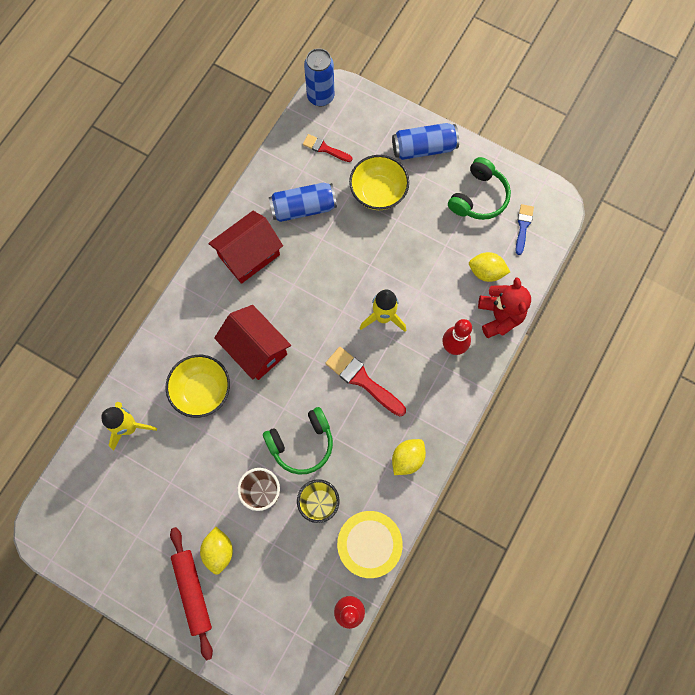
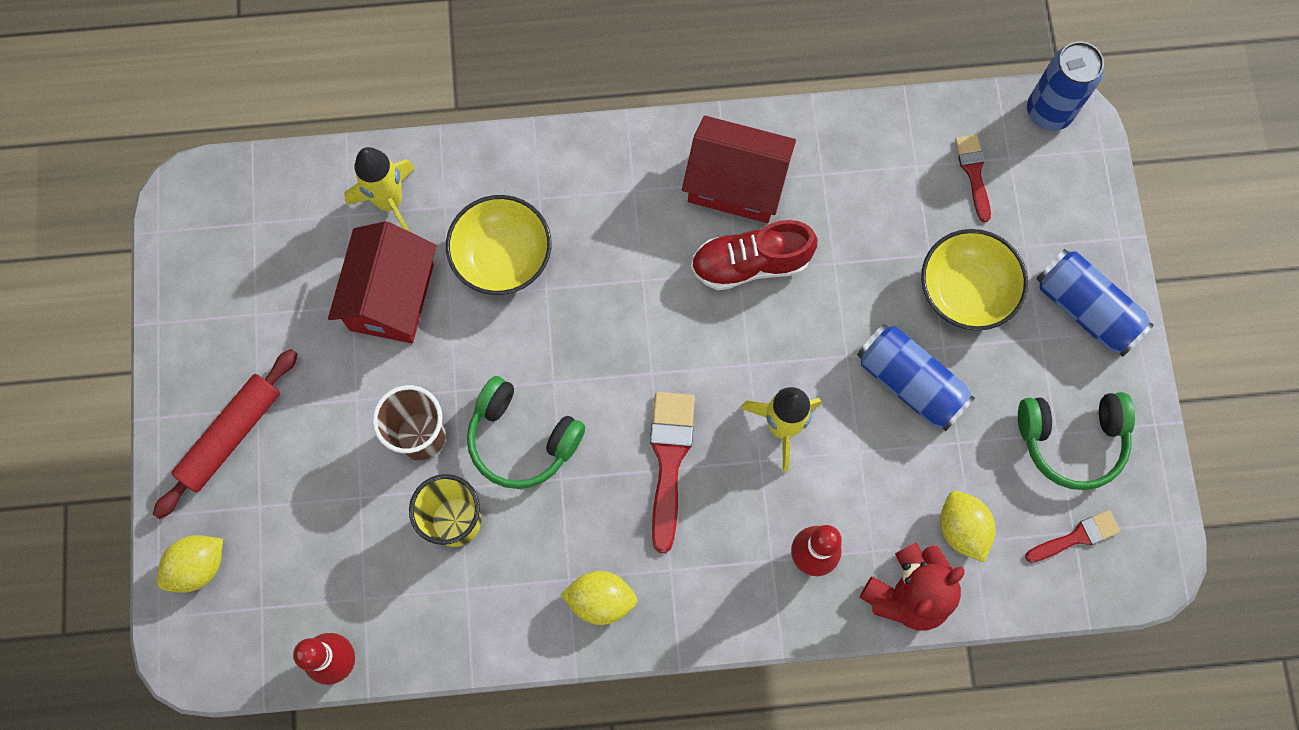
camera: 55 degrees right, 0 degrees up
yellow lemon [200,527,233,575] -> yellow lemon moved to [157,535,223,593]
red house [214,305,291,380] -> red house moved to [328,221,436,343]
blue can [269,183,337,222] -> blue can moved to [857,324,975,431]
yellow drum [337,511,403,578] -> none
blue brush [516,204,534,255] -> red brush [1025,510,1120,563]
none -> red shoe [691,220,817,290]

